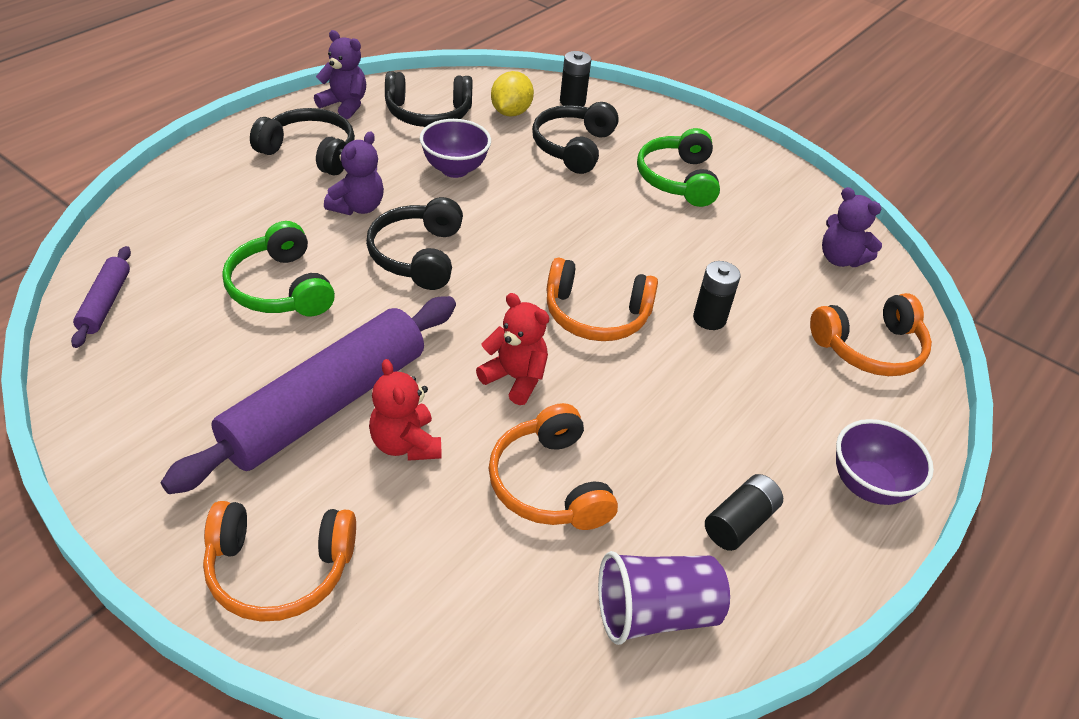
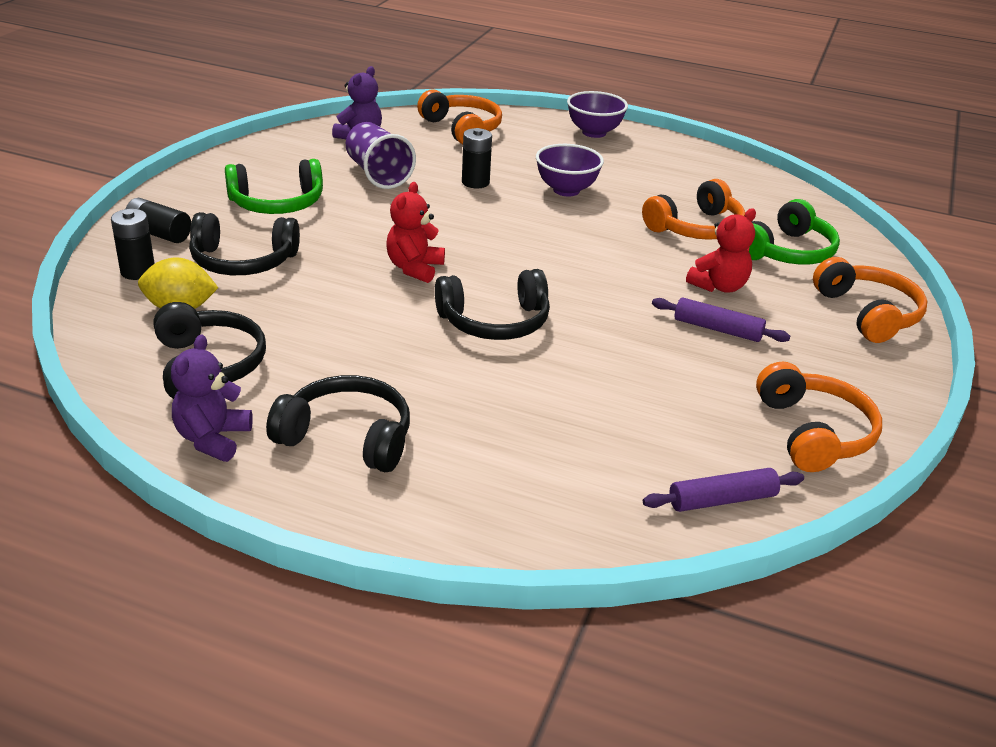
camera: 105 degrees left, 10 degrees down
purple rolling pin [161,296,456,494] -> purple rolling pin [652,297,790,342], size x0.44
green headphones [222,221,335,317] -> green headphones moved to [749,199,840,265]
black headphones [250,108,355,175] -> black headphones turned 105 degrees clockwise [266,375,410,472]
purple teddy bear [324,132,384,215] -> none
purple bowl [420,119,491,178] -> purple bowl moved to [536,144,604,196]
red teddy bear [476,293,549,405] -> red teddy bear moved to [386,182,445,283]
orange headphones [547,258,658,341] -> orange headphones moved to [756,362,882,472]
purple cup [598,551,730,645] -> purple cup moved to [346,122,416,189]
black battery [705,474,783,551] -> black battery moved to [125,198,191,243]

